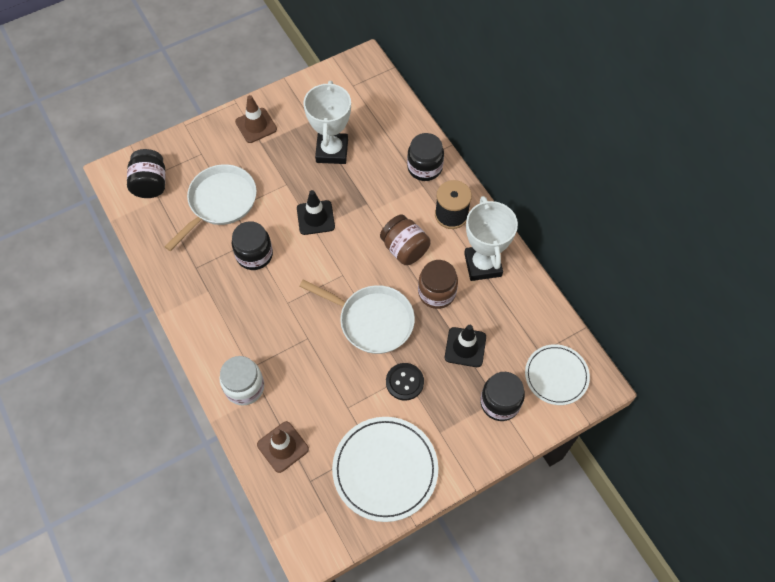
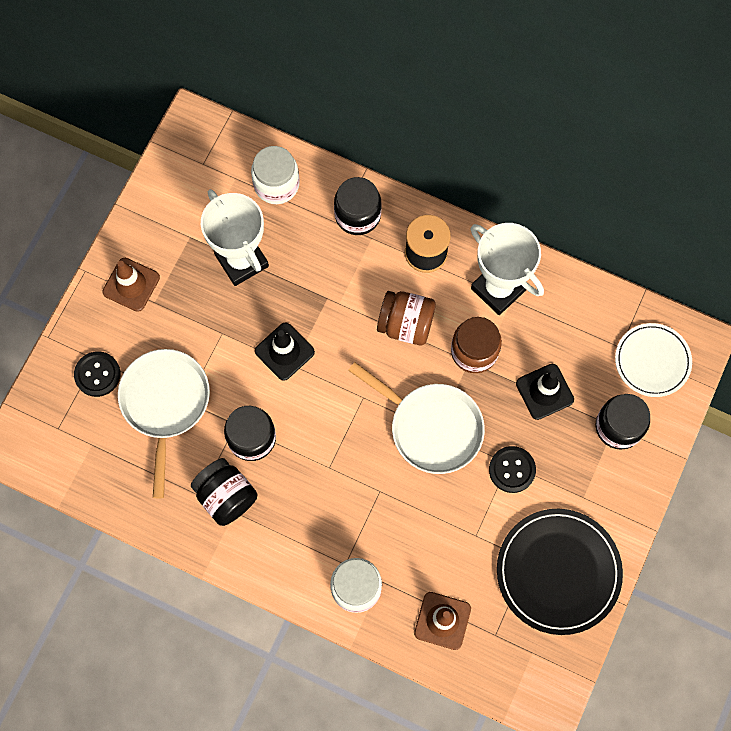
camera: 35 degrees left, 10 degrees up
black jar [127,149,165,198] -> black jar moved to [191,458,258,526]
white pan [299,279,415,354] -> white pan turned 45 degrees clockwise [348,362,485,474]
white plate [332,417,438,522] -> black plate [497,509,623,635]
none -> black button [74,351,120,397]
none -> white jar [251,146,300,204]

